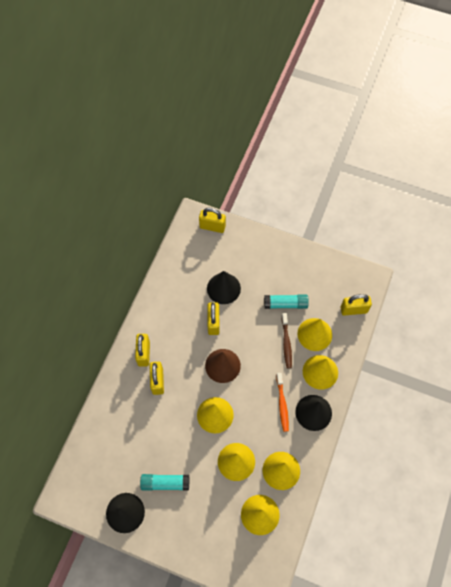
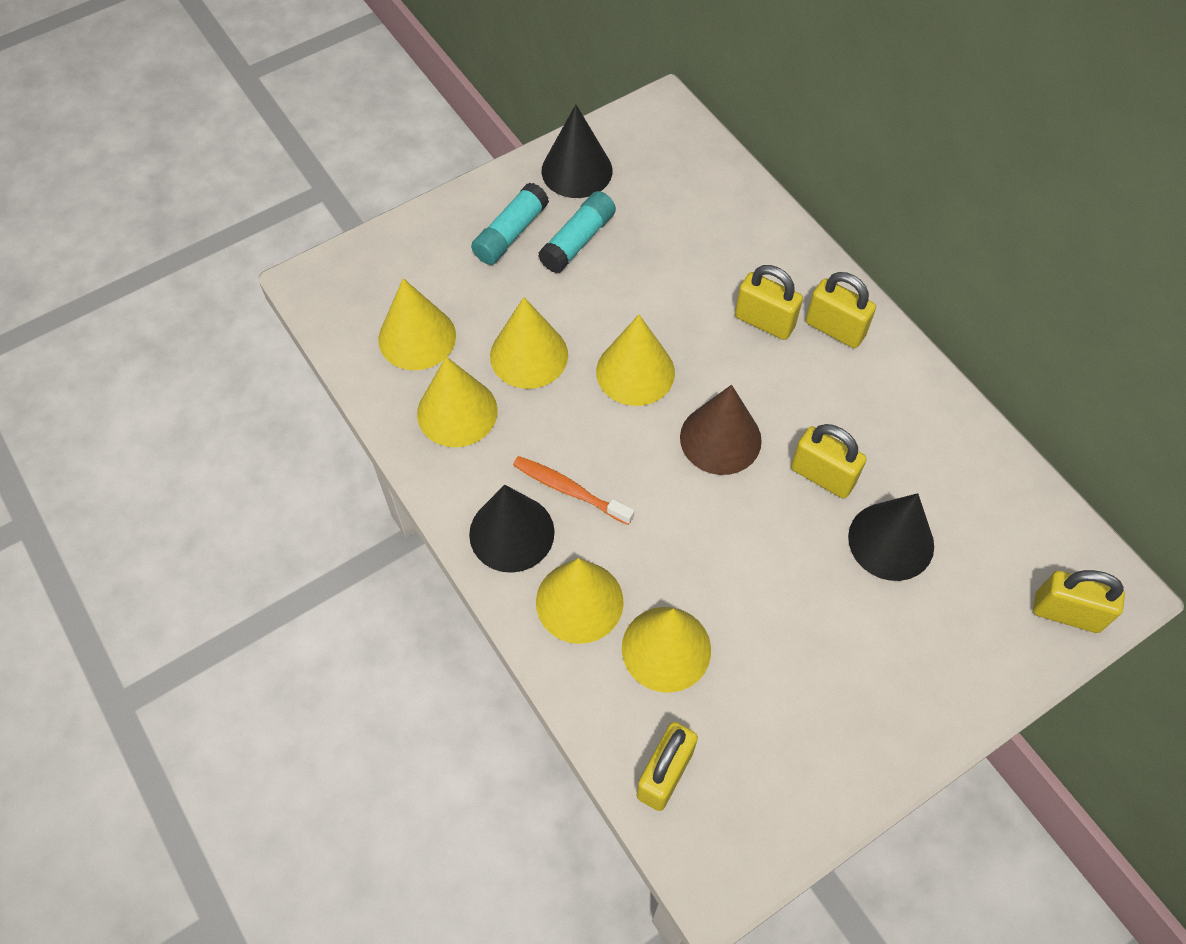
camera: 125 degrees right, 5 degrees down
yellow padlock [199,208,226,233] -> yellow padlock turned 60 degrees clockwise [1033,570,1125,633]
turquoise glue stick [264,294,309,309] -> turquoise glue stick moved to [471,182,549,265]
brown toothbrush [282,313,292,369] -> none

